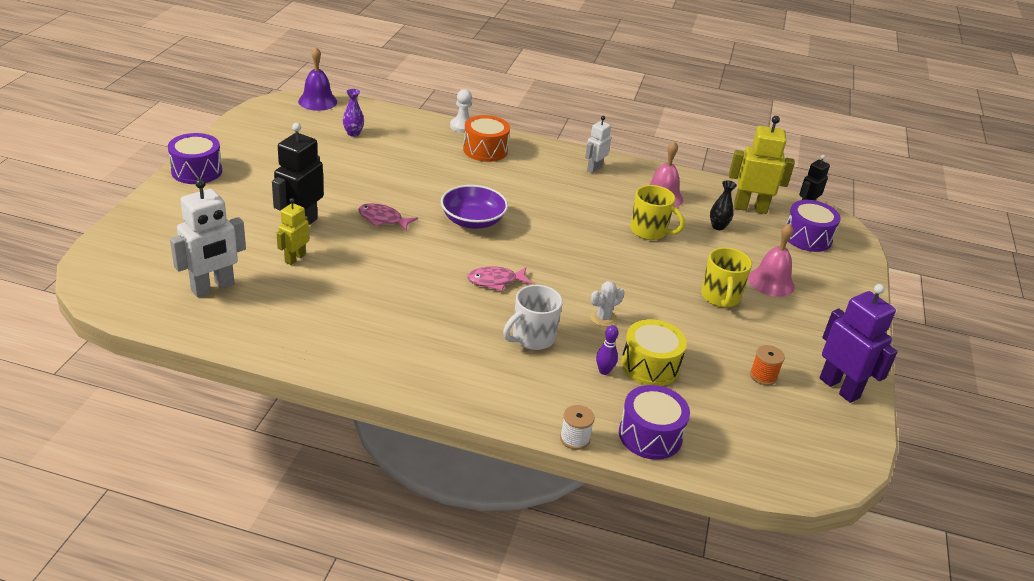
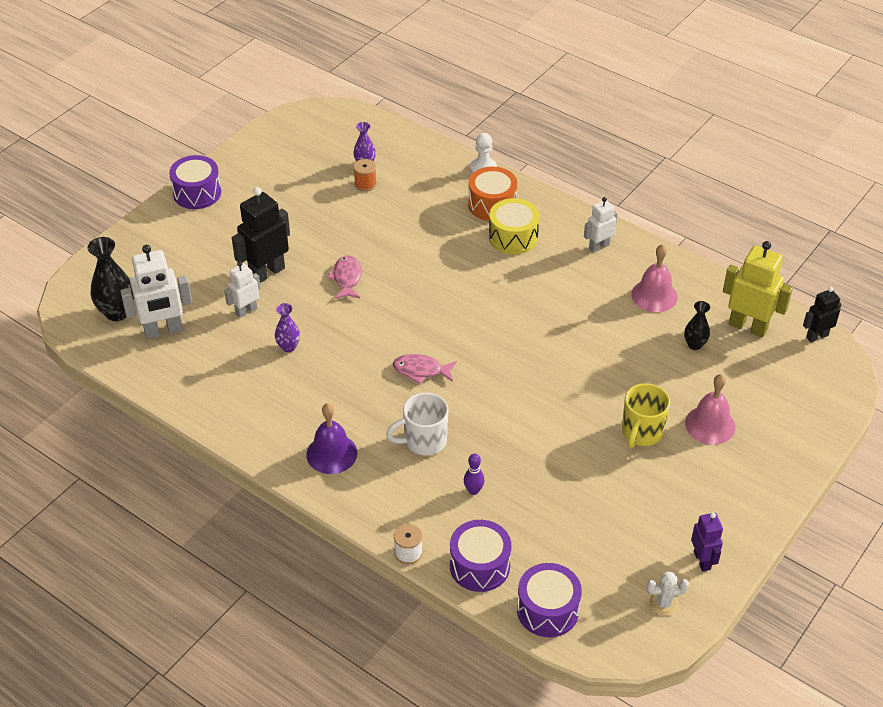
camera: 25 degrees right, 10 degrees up
yellow robot [277,198,309,265] -> white robot [224,261,261,318]
purple bell [298,47,337,111] -> purple bell moved to [306,403,357,474]
pink fish [358,203,418,231] -> pink fish turned 45 degrees clockwise [327,255,362,299]
purple bowl [441,185,508,229] -> none
white cactus [590,281,624,327] -> white cactus moved to [647,571,689,616]
yellow drum [621,319,687,386] -> yellow drum moved to [489,198,539,254]
yellow mug [630,185,685,240] -> none
orange spool [750,345,785,385] -> orange spool moved to [353,159,377,192]
purple drum [786,200,841,252] -> purple drum moved to [517,563,582,637]
purple robot [820,284,898,403] -> purple robot [691,512,723,571], size x0.59
none -> black vase [88,237,134,321]
none -> purple vase [275,303,300,352]

